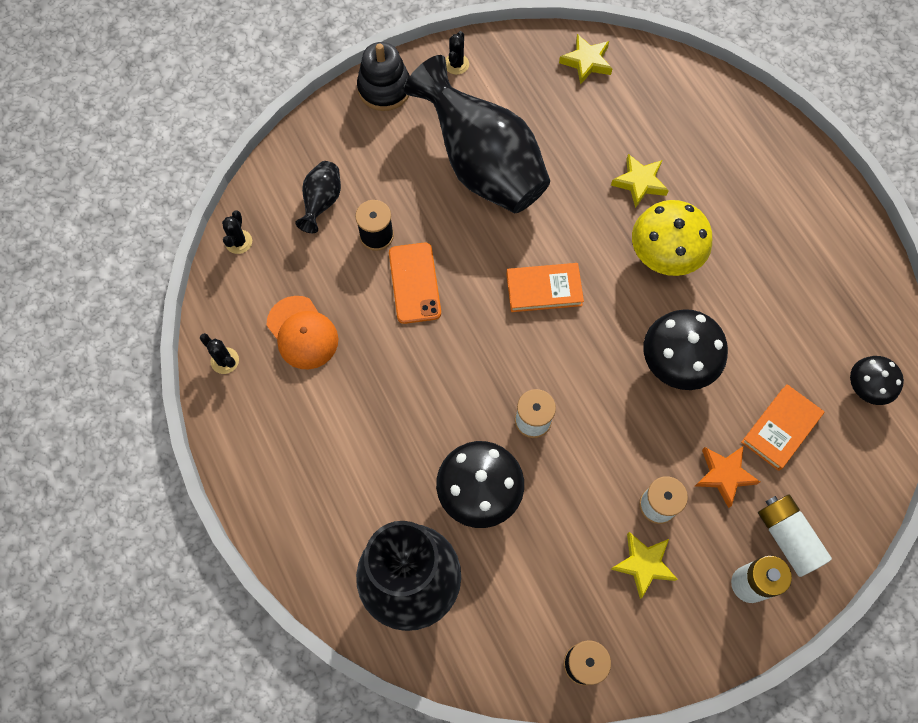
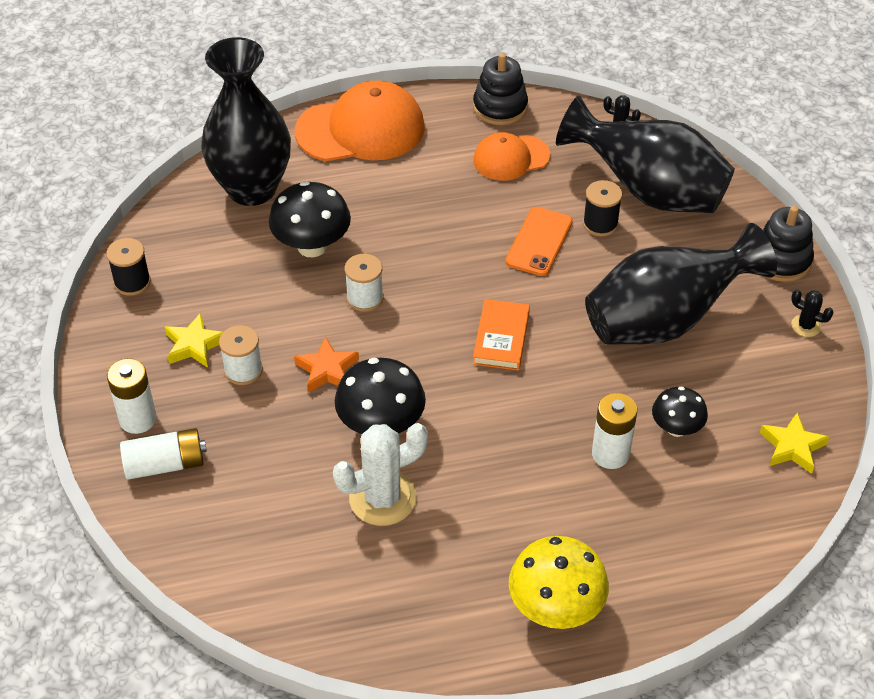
camera: 105 degrees right, 20 degrees down
black cactus [200,333,239,374] -> black stacking toy [473,53,528,125]
black vase [295,161,341,233] -> black vase [556,96,735,213], size x2.27
orange phone [389,242,441,324] -> orange phone turned 75 degrees counterclockwise [505,207,573,276]
yellow star [611,154,669,208] -> white battery [592,393,637,469]
yellow mushroom [632,200,712,276] -> yellow mushroom moved to [509,536,609,629]
orange star [695,446,760,508] -> orange star moved to [294,336,359,392]
orange book [741,384,825,471] -> none
black mushroom [850,356,904,405] -> black mushroom moved to [652,386,708,437]
none -> orange cap [295,80,425,161]
none -> white cactus [333,423,428,526]

